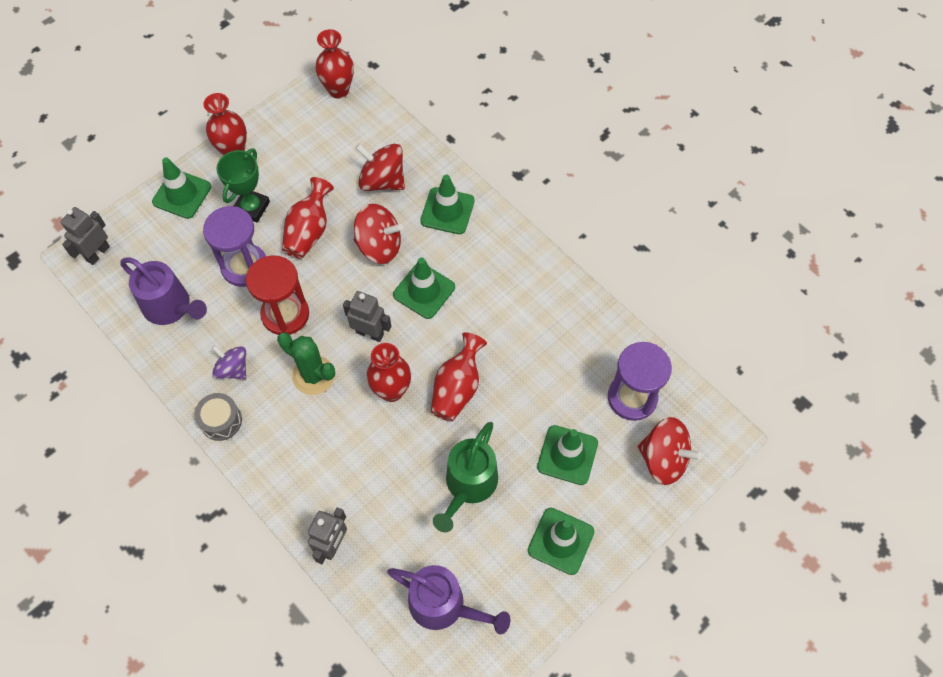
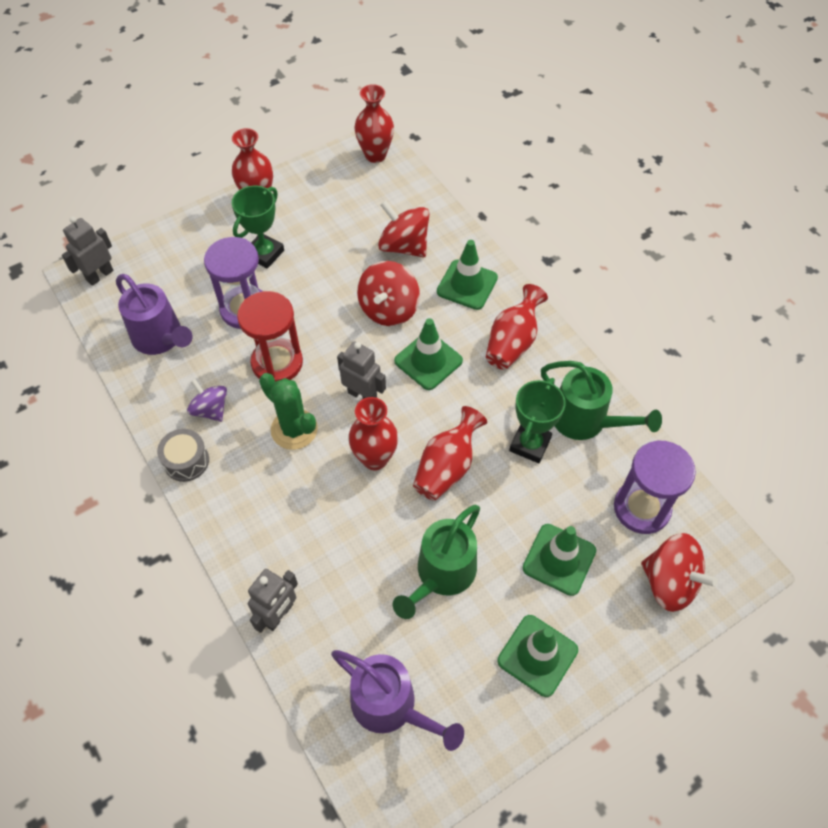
camera: 10 degrees right, 5 degrees down
green traffic cone [152,157,211,219] -> none
red vase [282,177,334,259] -> red vase moved to [486,284,548,370]
red spinning top [354,204,403,264] -> red spinning top turned 90 degrees clockwise [357,261,420,326]
none -> green trophy [509,378,566,463]
none -> green watering can [541,361,662,440]

